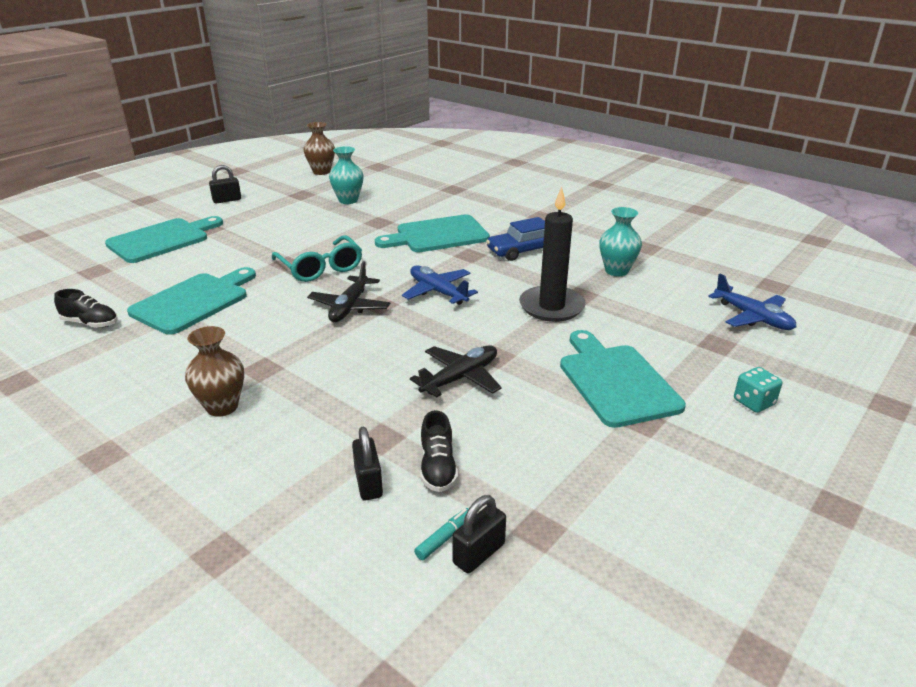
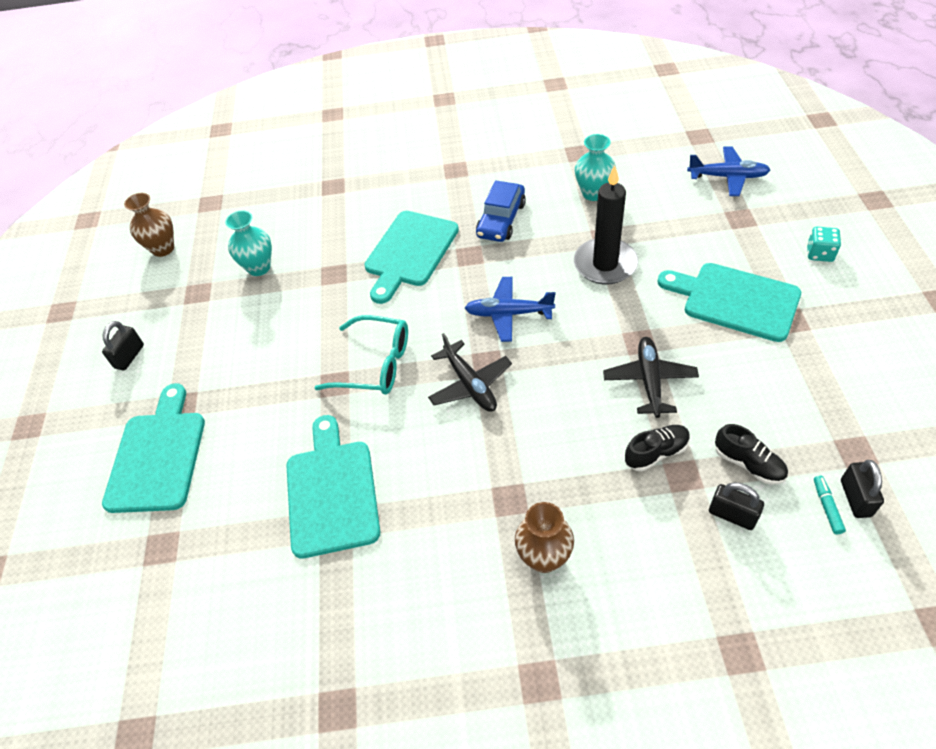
camera: 40 degrees left, 20 degrees up
black shoe [54,289,118,328] -> black shoe moved to [625,425,690,471]

